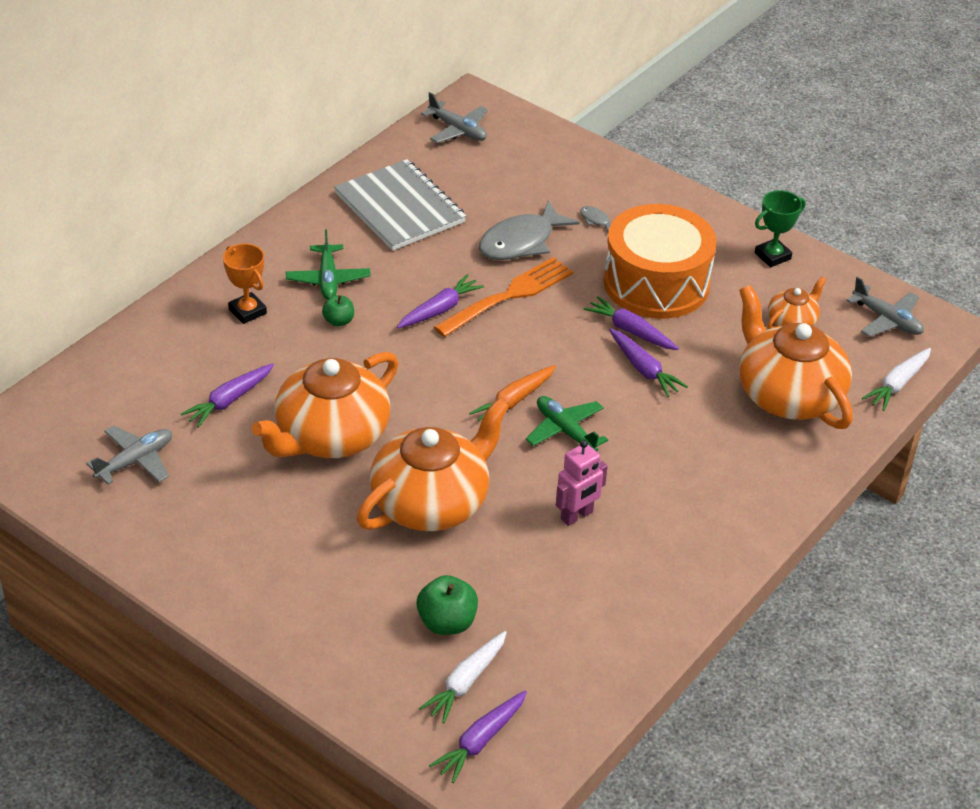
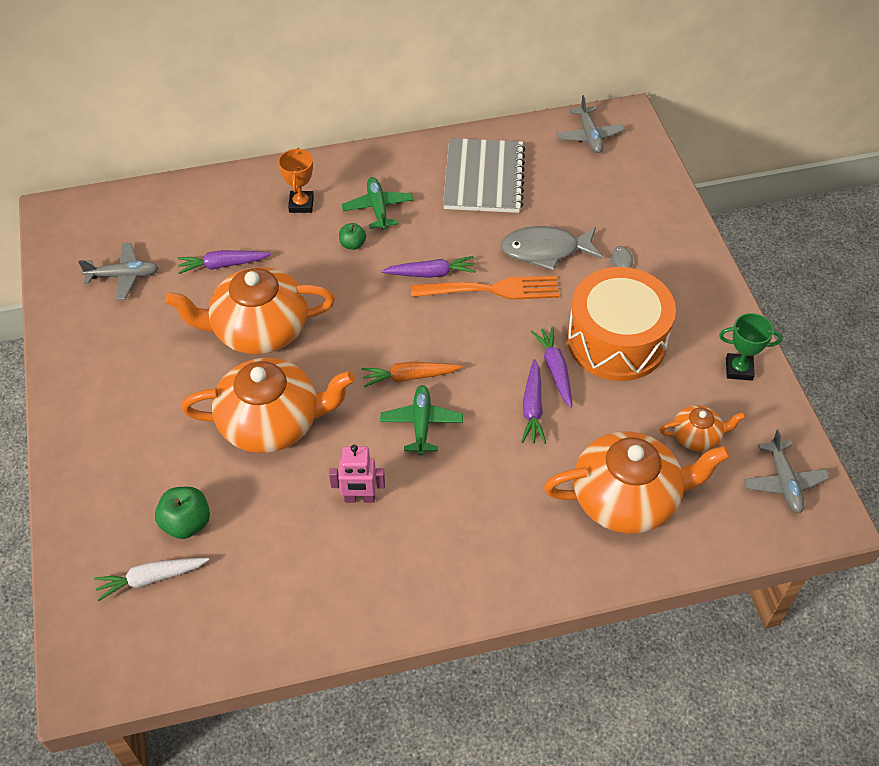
camera: 40 degrees right, 10 degrees up
green plane [286,230,371,300] -> green plane turned 135 degrees clockwise [342,177,414,230]
purple carrot [429,691,527,783] -> none
orange teapot [739,285,853,429] -> orange teapot turned 75 degrees clockwise [544,431,730,534]
white carrot [862,348,931,411] -> none

